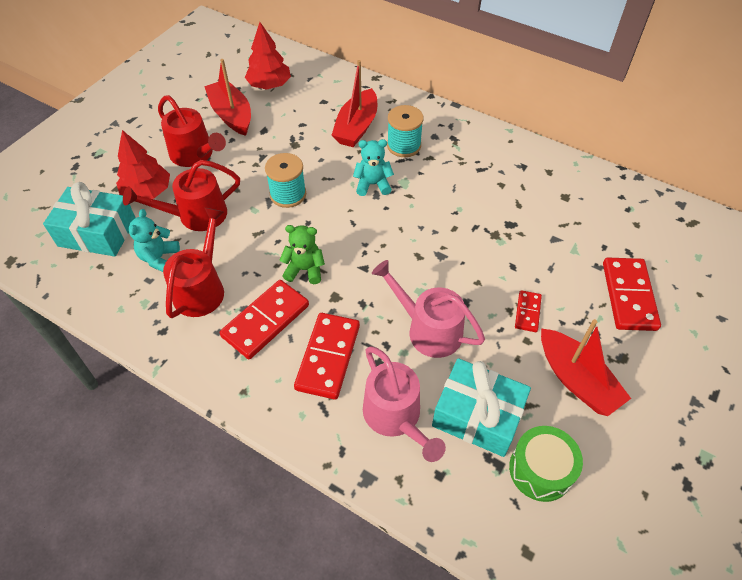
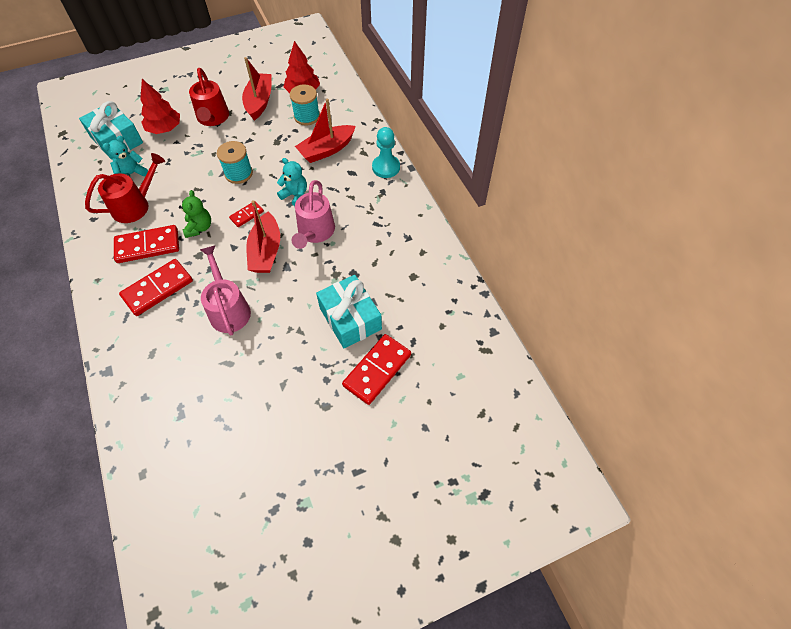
camera: 35 degrees right, 5 degrees up
red watering can [123,160,240,231] -> none
green teddy bear [280,225,325,284] -> green teddy bear turned 45 degrees clockwise [179,190,211,238]
pink watering can [363,346,446,462] -> pink watering can moved to [292,180,335,249]
turquoise spool [387,105,424,157] -> turquoise spool moved to [290,84,320,126]
turquoise gift [432,358,531,457] -> turquoise gift moved to [316,275,382,348]
green drum [509,426,583,502] -> none
red domino [515,290,542,332] -> red domino moved to [229,202,264,227]
red boat [541,319,631,416] -> red boat moved to [246,200,280,273]
none -> turquoise pawn [372,127,400,178]

